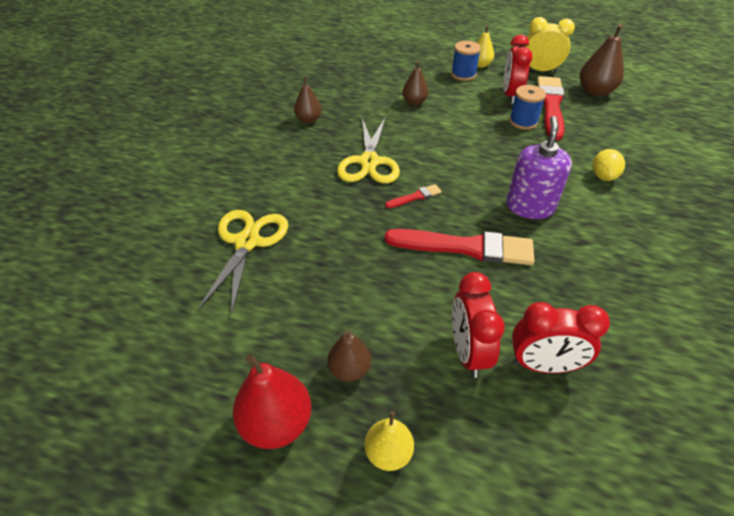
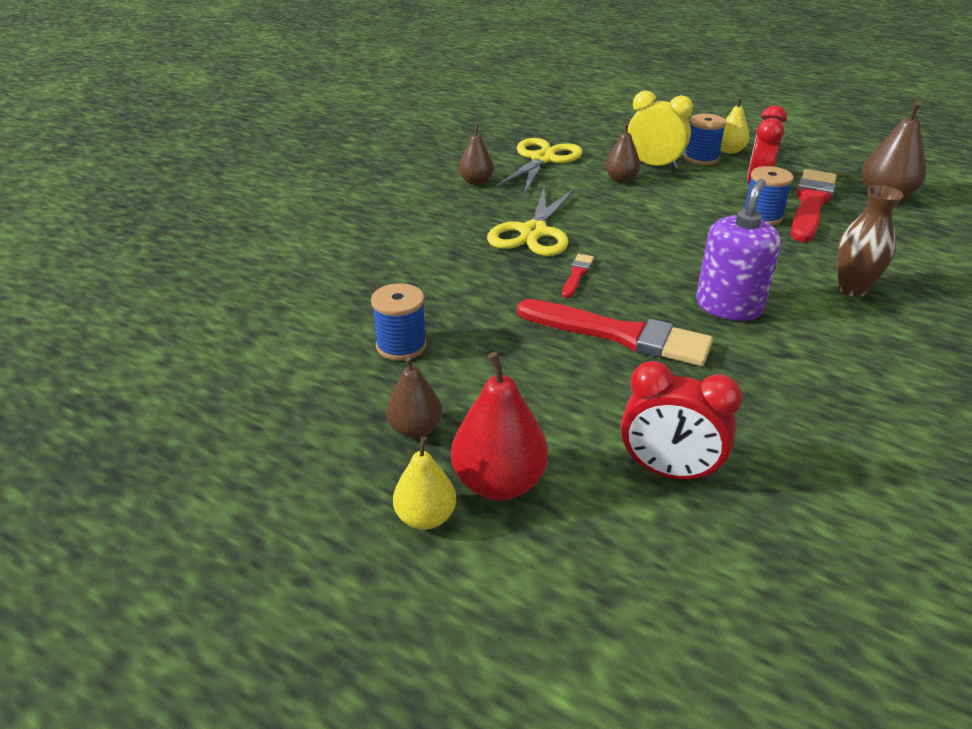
camera: 15 degrees right, 10 degrees down
yellow scissors [198,210,288,315] -> yellow scissors moved to [496,138,582,194]
red pear [233,354,312,449] -> red pear moved to [451,352,548,501]
red brush [385,184,442,208] -> red brush turned 60 degrees counterclockwise [562,254,594,298]
red clock [452,272,505,378] -> none
yellow clock [523,17,575,72] -> yellow clock moved to [628,91,693,170]
yellow lemon [593,149,625,181] -> brown vase [837,185,904,297]
none -> blue spool [371,283,427,361]

